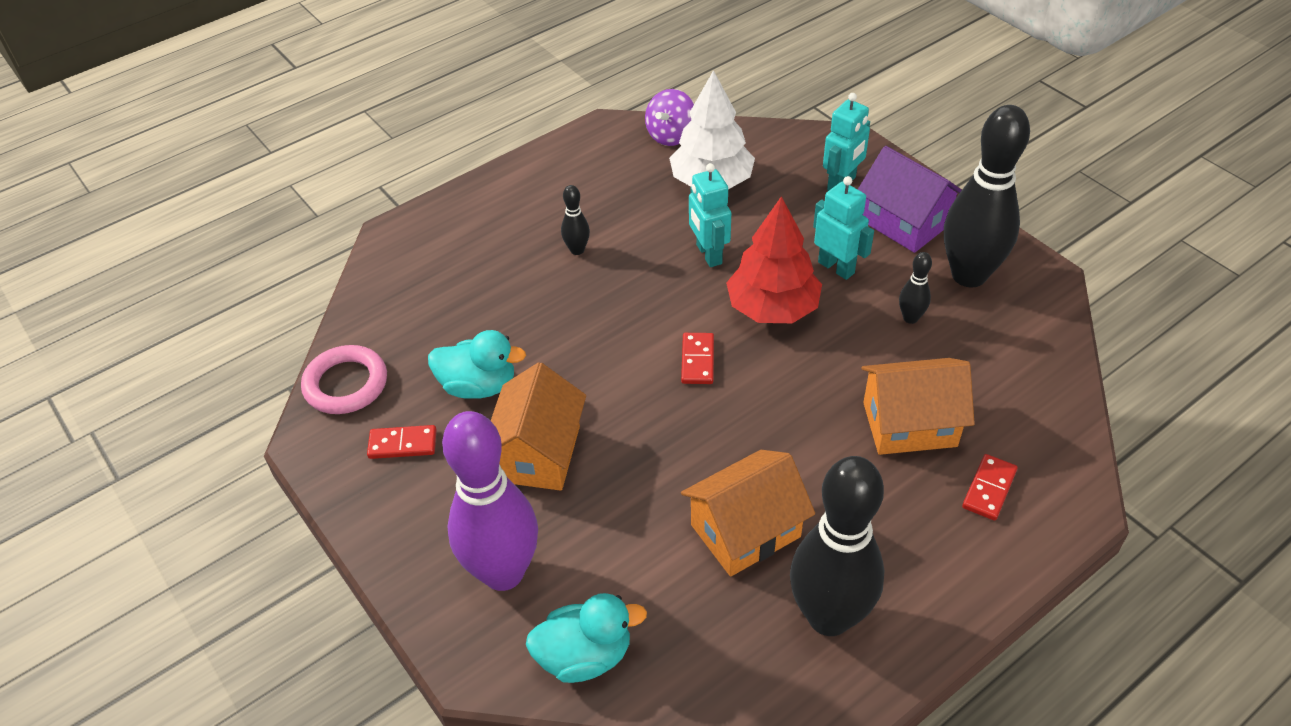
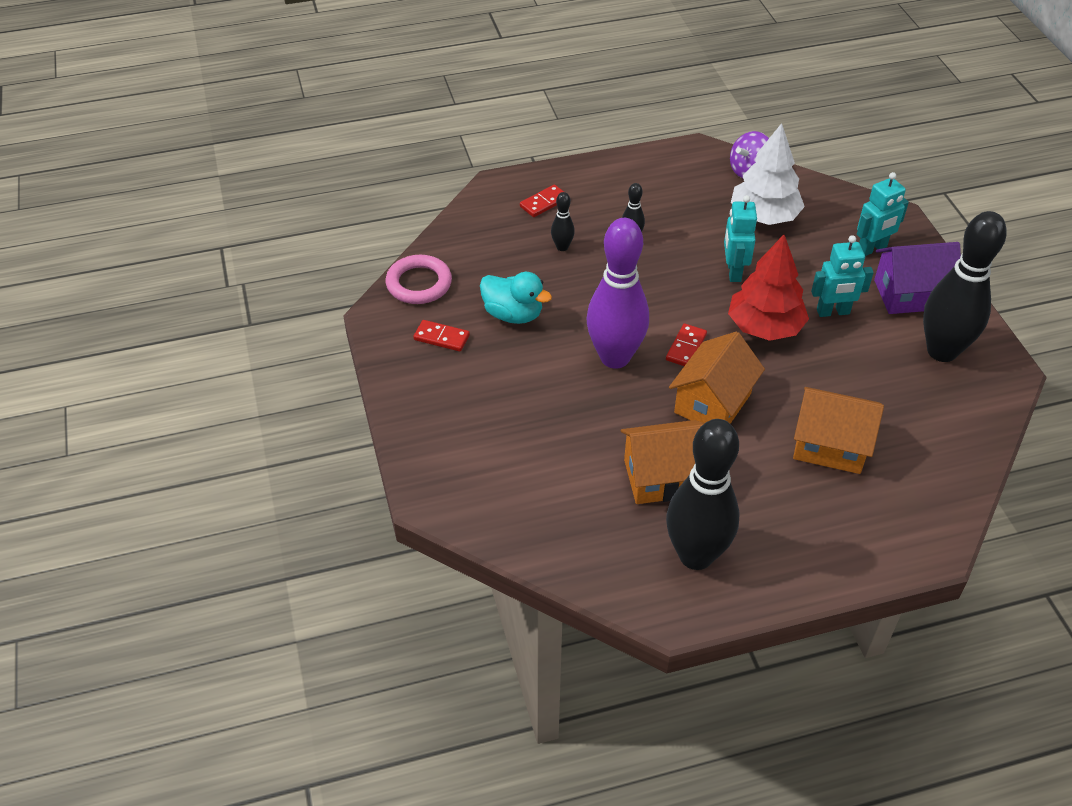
camera: 20 degrees right, 0 degrees up
purple bowling pin [442,411,538,591] -> purple bowling pin moved to [586,218,649,369]
orange house [491,362,586,491] -> orange house moved to [669,331,765,424]
turquoise duck [526,593,647,683] -> none
turquoise robot [813,176,874,280] -> turquoise robot turned 105 degrees clockwise [811,235,874,317]
purple house [858,146,962,253] -> purple house turned 75 degrees counterclockwise [874,242,961,314]
black bowling pin [899,252,932,324] -> black bowling pin moved to [551,192,575,251]
red domino [962,454,1018,521] -> red domino moved to [520,184,564,217]

